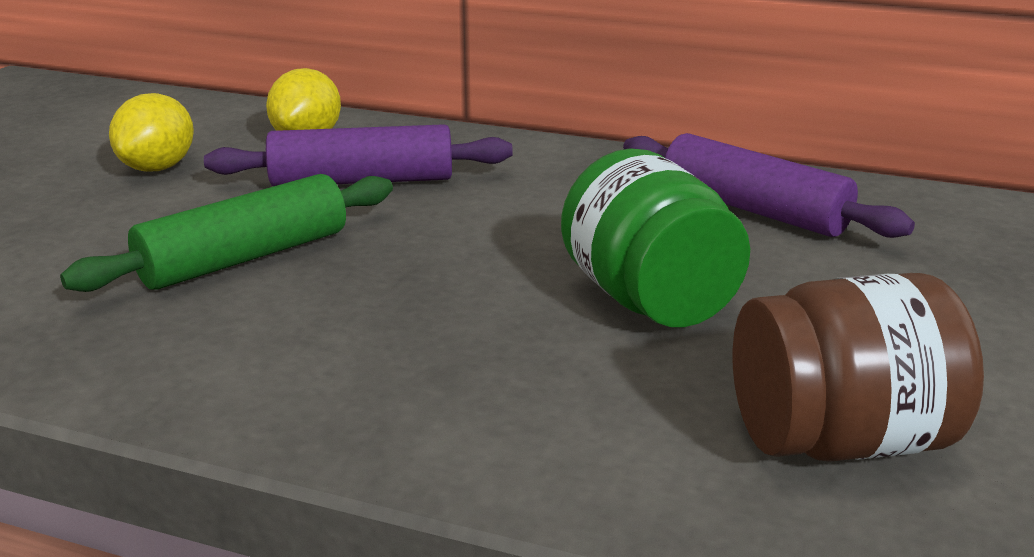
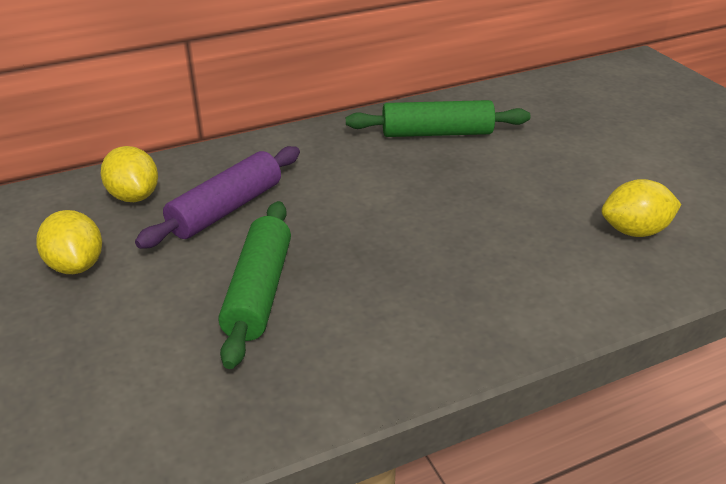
camera: 45 degrees left, 10 degrees up
green jar [561,148,750,327] -> none
purple rolling pin [623,133,915,238] -> green rolling pin [346,100,530,137]
brown jar [732,273,984,462] -> yellow lemon [602,179,682,237]

